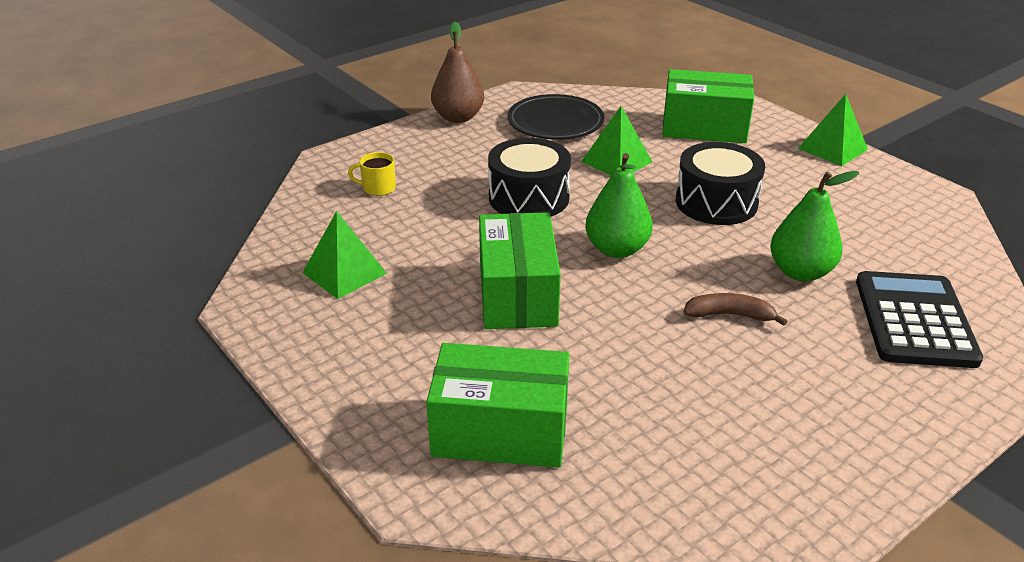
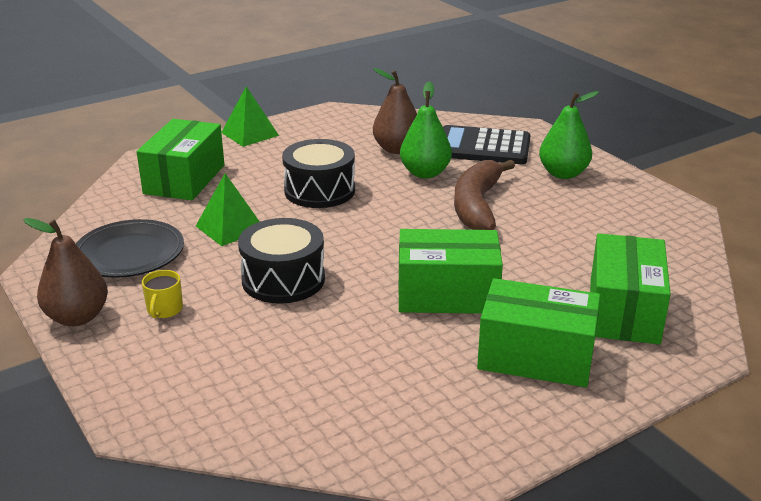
camera: 85 degrees left, 5 degrees down
green pyramid [302,211,387,299] -> none
yellow mug [348,152,396,196] -> yellow mug moved to [142,270,183,318]
green pear [585,153,653,258] -> green pear moved to [539,91,599,179]
brown banana [683,293,788,326] -> brown banana [454,160,515,230], size x1.87
none -> brown pear [373,68,417,154]
none -> green box [477,278,600,387]

